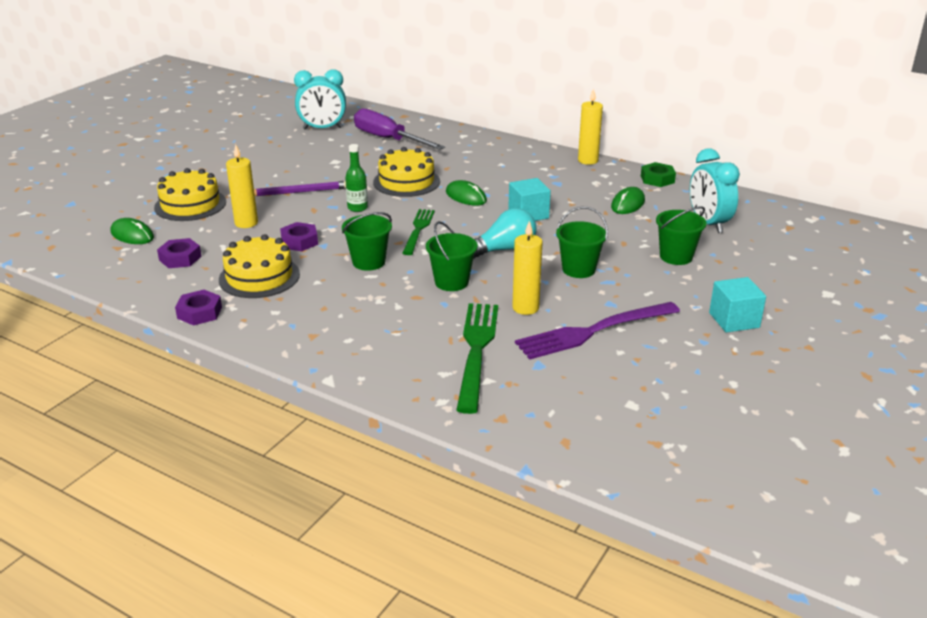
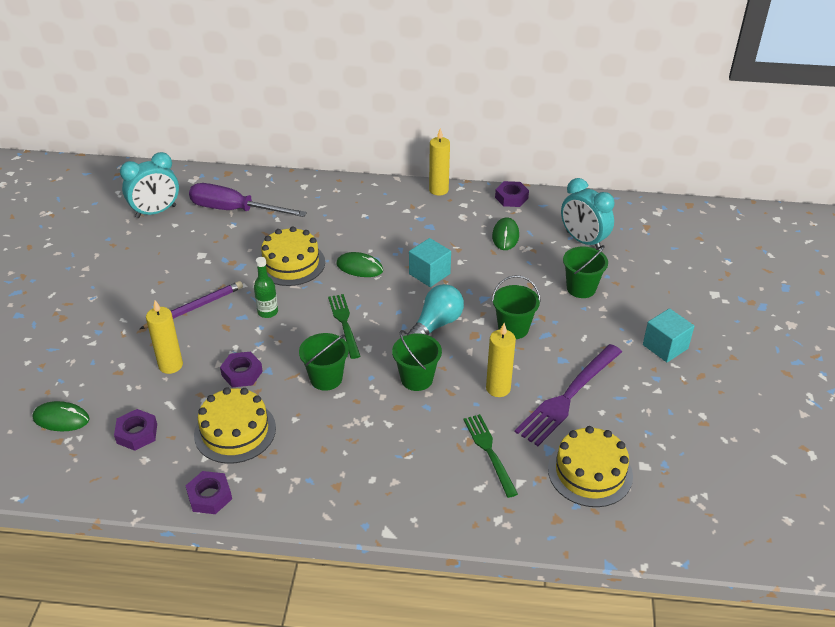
camera: 25 degrees left, 10 degrees up
yellow cake [154,168,226,221] -> yellow cake moved to [548,426,633,507]
green fork [456,303,498,414] -> green fork [464,414,518,498], size x0.63
green nut [641,162,676,187] -> purple nut [495,181,529,207]

